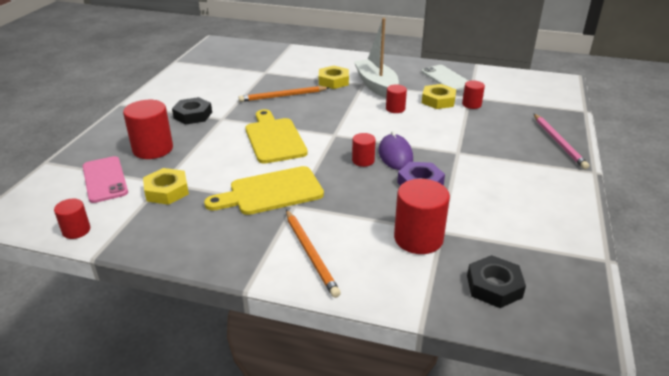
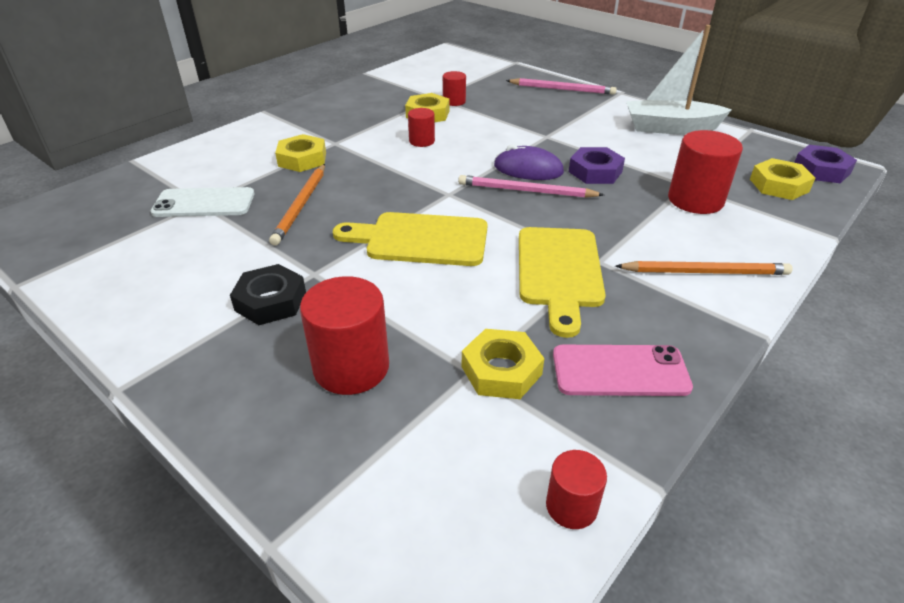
camera: 65 degrees left, 5 degrees up
pink phone [83,156,128,203] -> pink phone moved to [553,345,693,396]
red cylinder [352,133,376,167] -> pink pencil [458,175,604,198]
white boat [354,18,399,98] -> white boat moved to [626,25,732,134]
white phone [421,65,469,91] -> white phone moved to [151,187,254,217]
black nut [467,255,526,308] -> yellow nut [750,158,815,200]
none -> purple nut [794,145,857,183]

